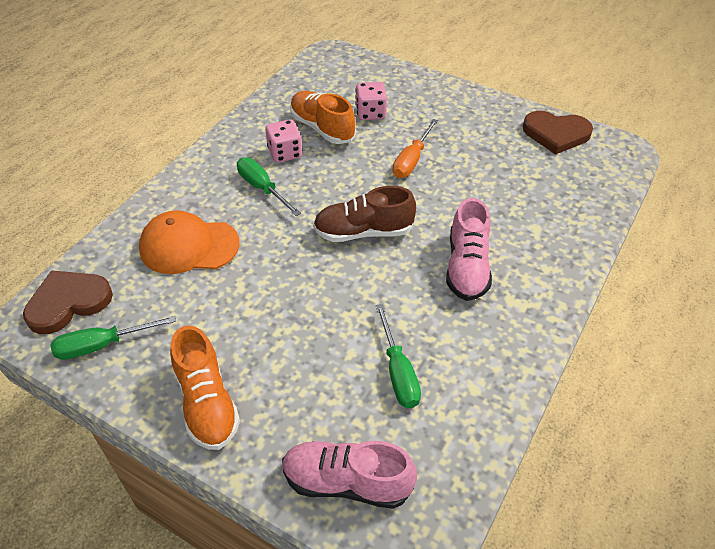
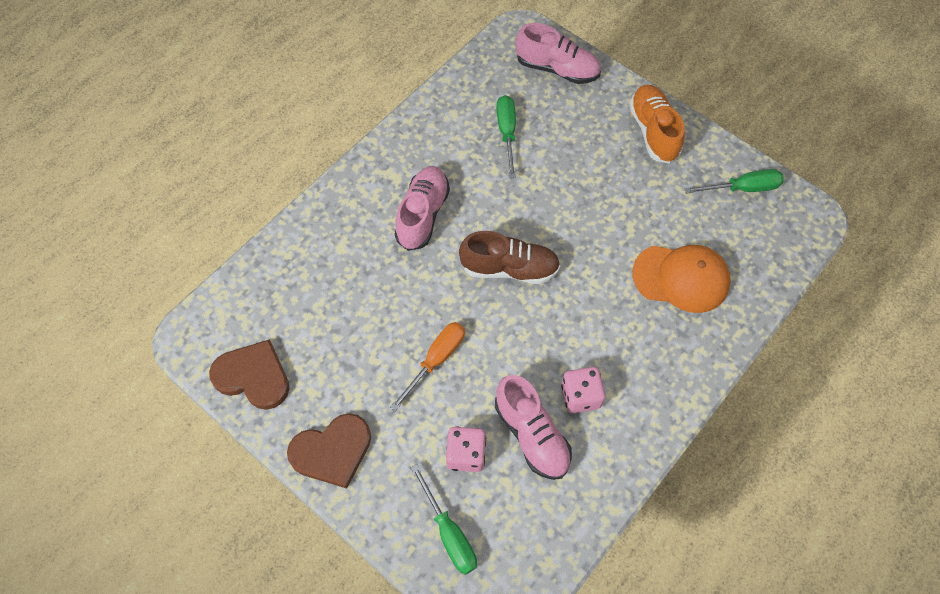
camera: 170 degrees left, 15 degrees up
brown heart [23,270,113,334] -> brown heart moved to [287,413,371,489]
green screwdriver [237,157,301,216] -> green screwdriver moved to [411,464,477,575]
orange shoe [290,91,356,144] -> pink shoe [495,375,572,480]

